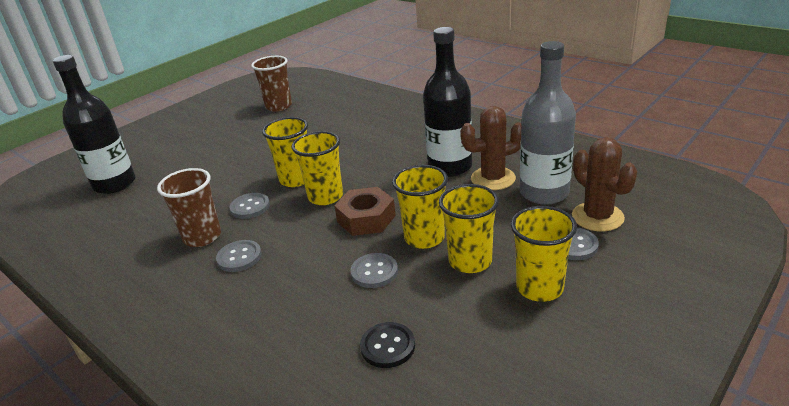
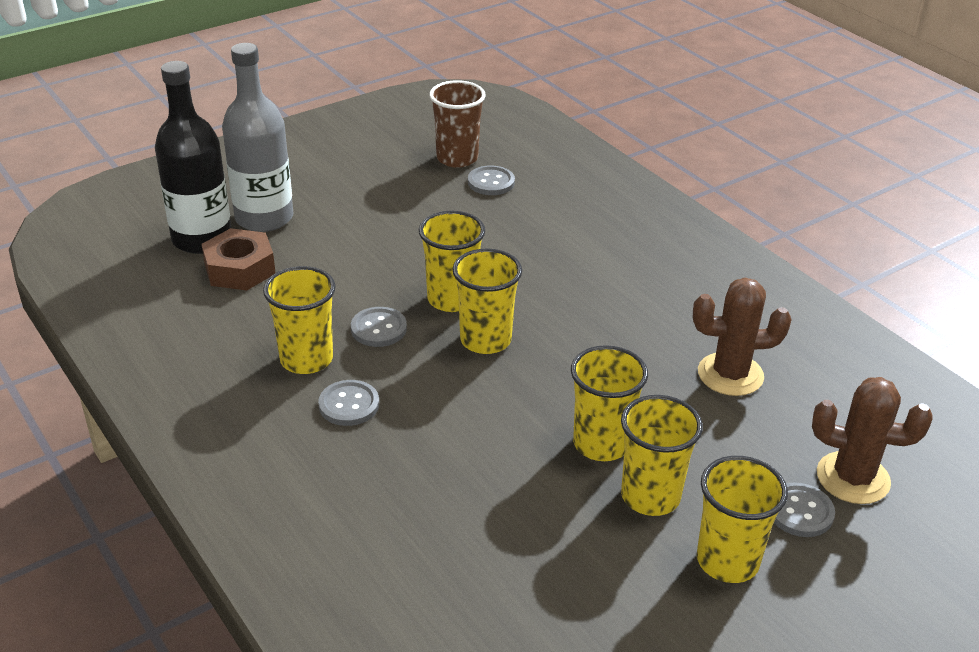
camera: 10 degrees right, 5 degrees up
brown cup [157,168,221,247] -> yellow cup [263,266,336,374]
brown nut [334,187,396,236] -> brown nut moved to [202,228,275,290]
grey button [351,253,398,288] -> grey button moved to [468,165,515,195]
black button [360,322,415,368] -> none
black bottle [423,27,472,177] -> none
grey bottle [520,41,576,205] -> grey bottle moved to [222,43,293,232]
brown cactus [572,137,637,232] -> brown cactus turned 60 degrees counterclockwise [812,377,932,504]

